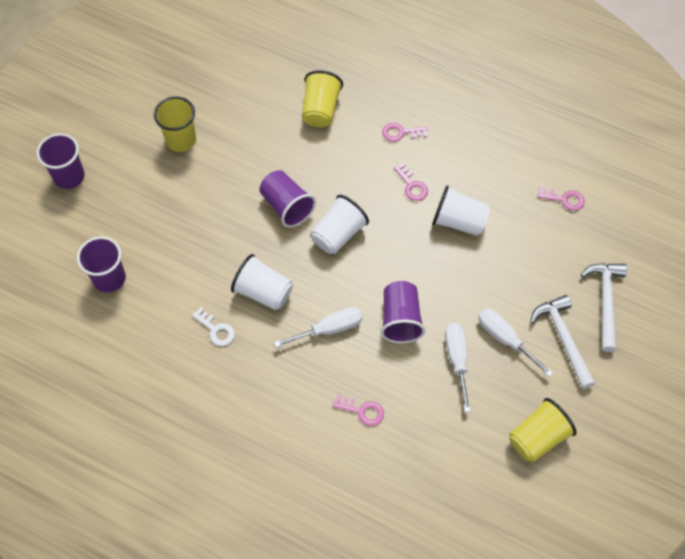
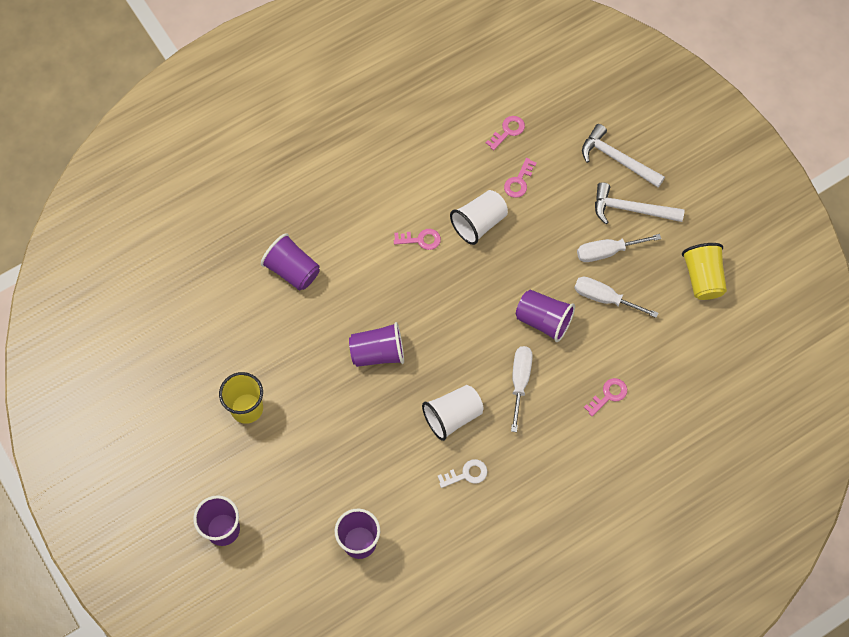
camera: 60 degrees left, 5 degrees up
yellow cup [302,70,343,128] -> purple cup [261,233,320,290]
white cup [311,195,369,254] -> none
pink key [382,123,428,142] -> pink key moved to [504,158,537,198]

